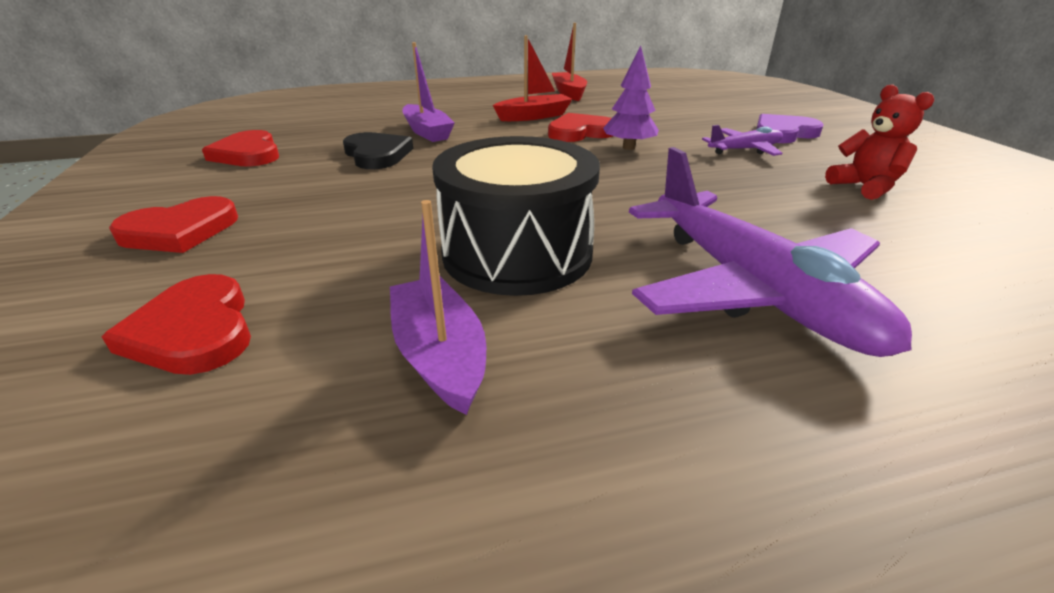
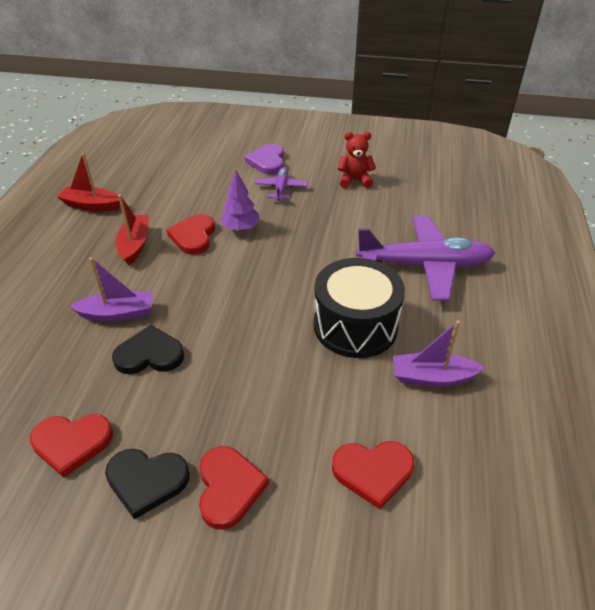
camera: 65 degrees left, 10 degrees up
none -> black heart [105,449,190,519]

